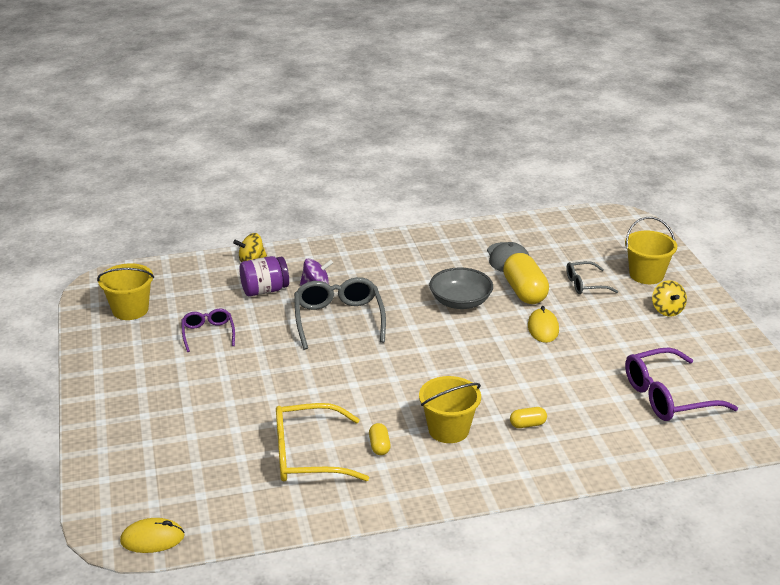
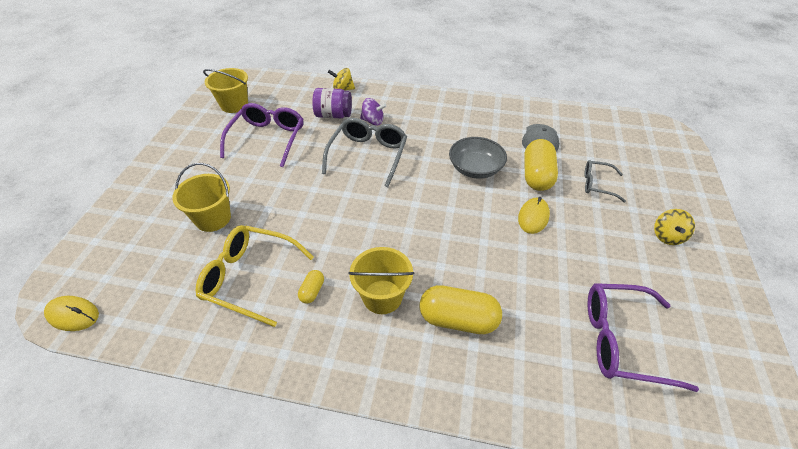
camera: 25 degrees right, 15 degrees up
purple glasses [181,309,235,352] -> purple glasses [220,103,303,167], size x1.74
yellow capsule [510,407,547,428] -> yellow capsule [420,285,502,334], size x2.08
yellow bucket [625,217,677,284] -> yellow bucket moved to [172,163,231,232]

